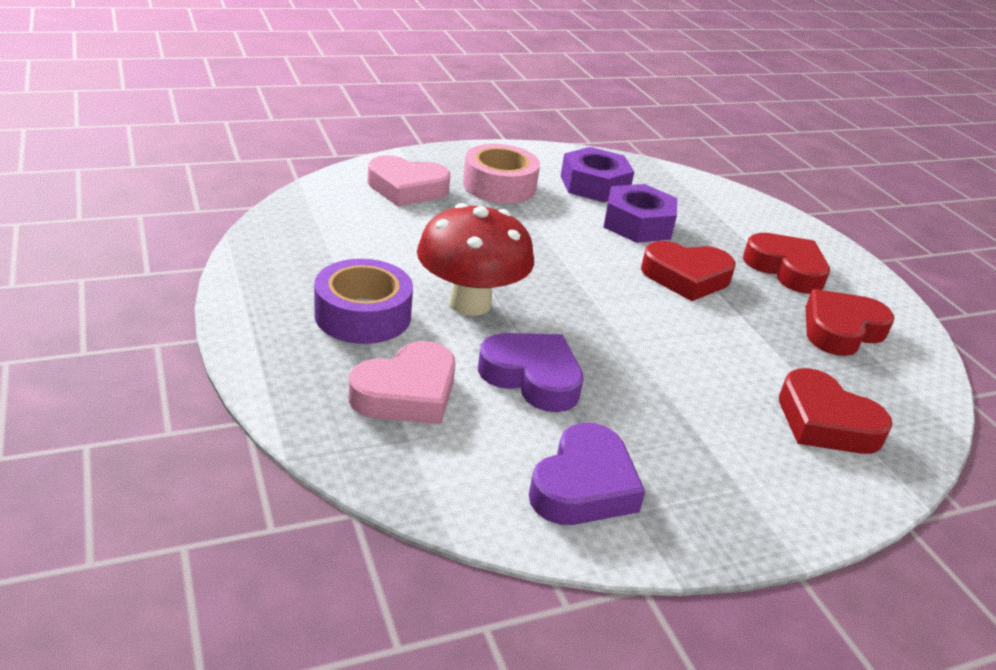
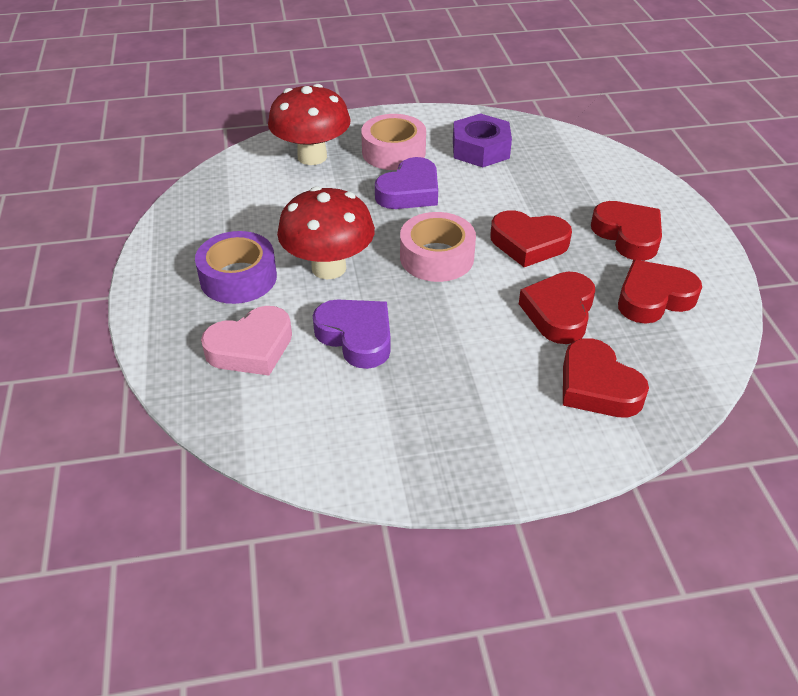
camera: 15 degrees right, 10 degrees up
pink heart [368,155,450,206] -> red mushroom [268,84,351,165]
purple heart [529,423,645,525] -> purple heart moved to [375,157,438,209]
purple nut [604,184,677,243] -> none
none -> pink tape [400,212,476,282]
none -> red heart [519,272,595,344]

